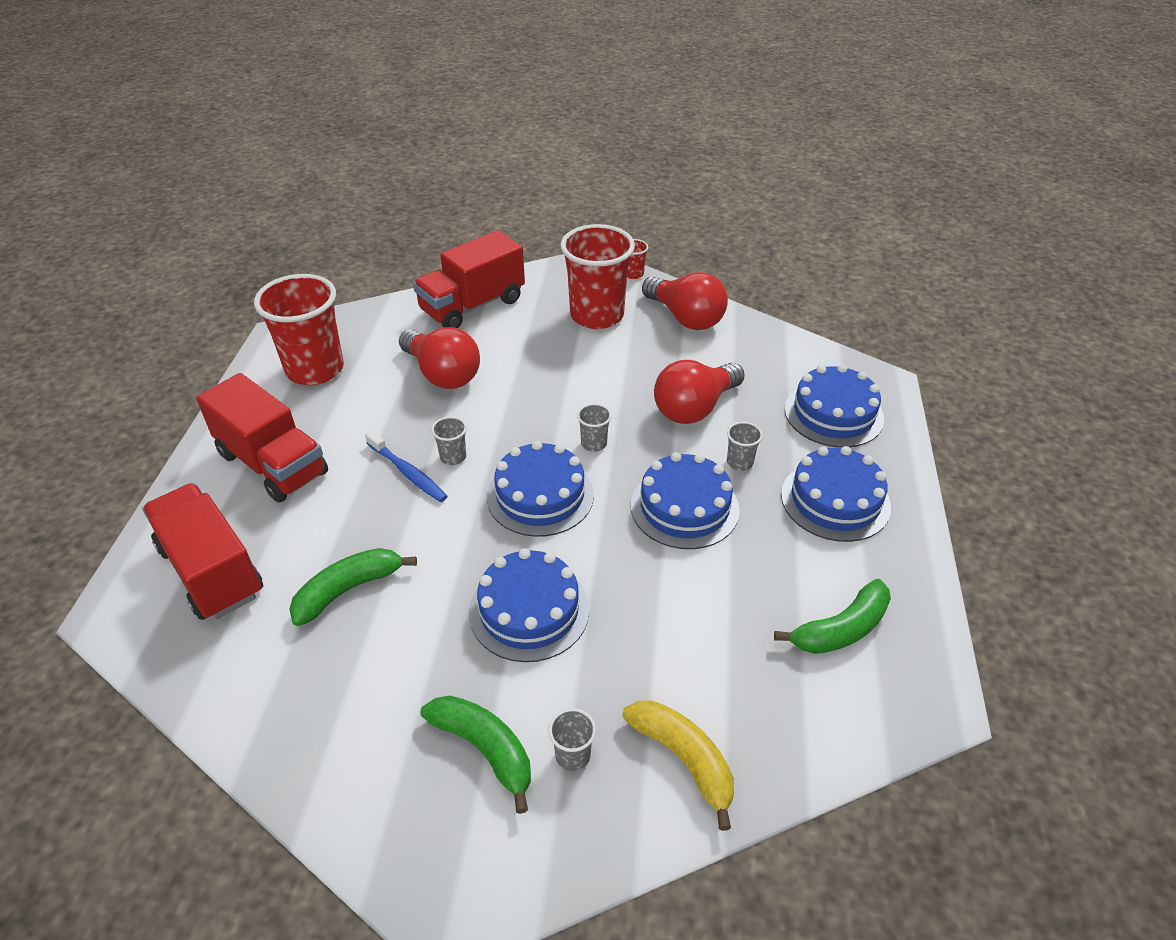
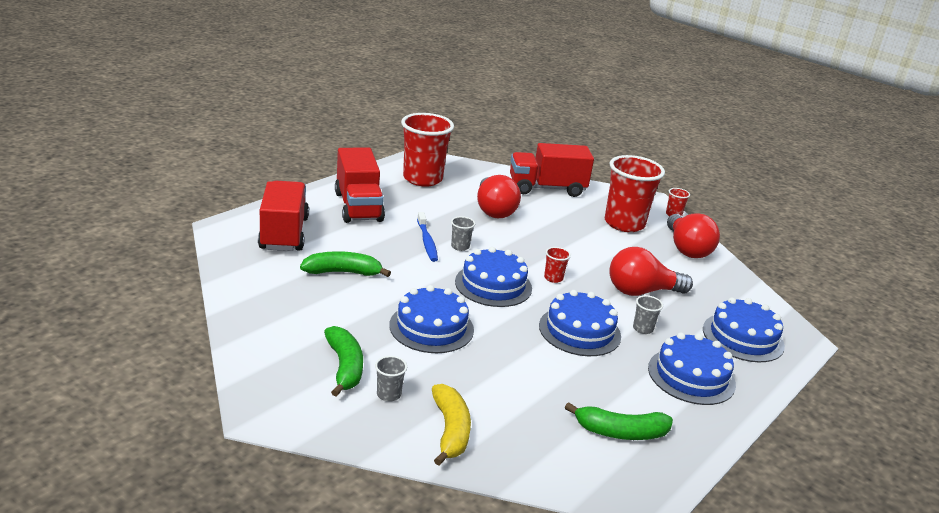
camera: 30 degrees right, 15 degrees down
grey cup [577,403,612,452] -> red cup [544,247,571,283]

